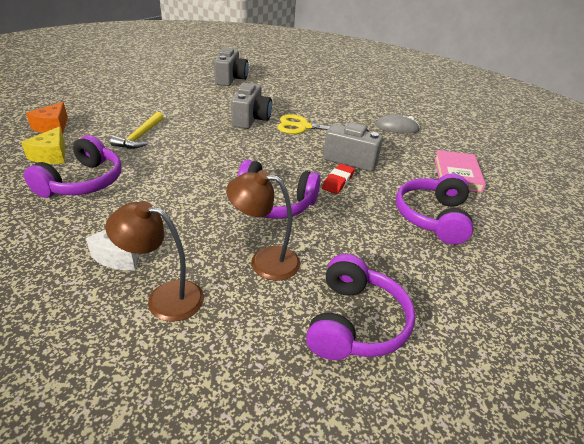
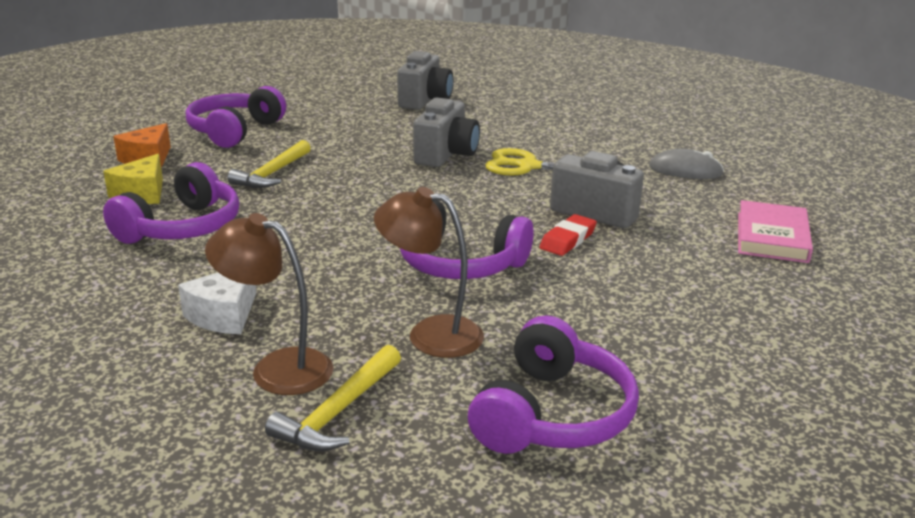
camera: 10 degrees right, 10 degrees down
purple headphones [396,173,473,245] -> purple headphones moved to [186,86,286,148]
none -> yellow hammer [265,345,401,451]

